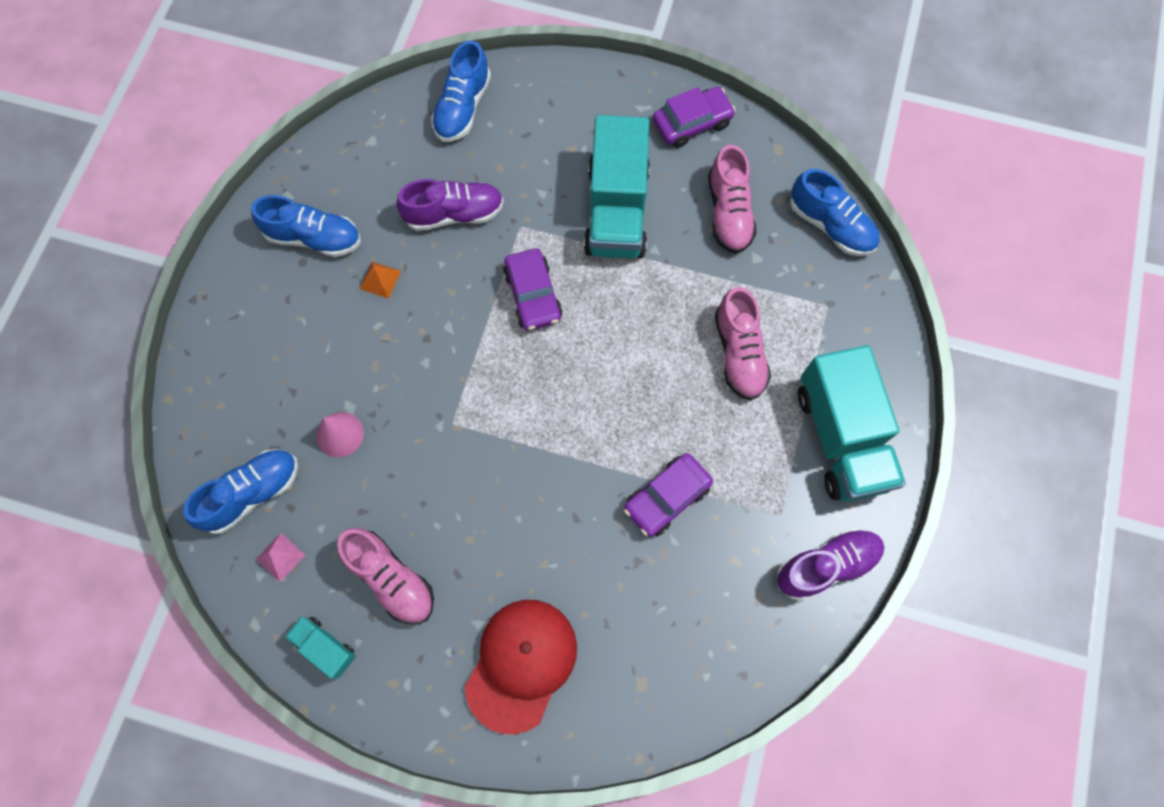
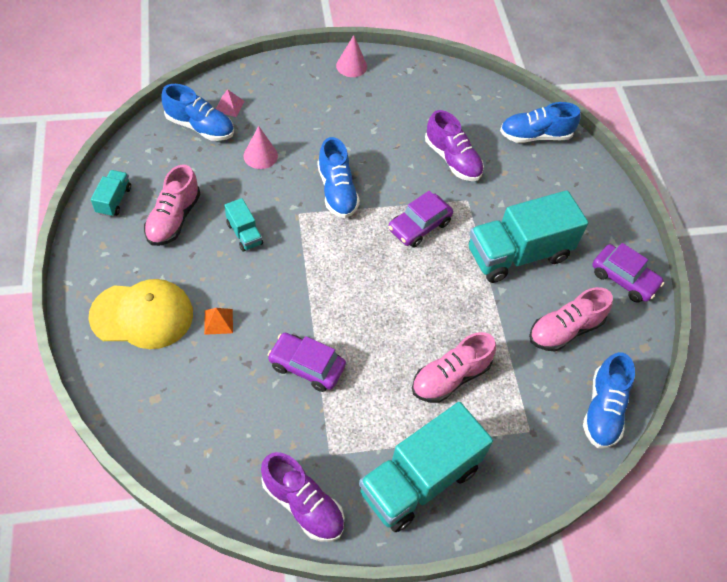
camera: 60 degrees right, 15 degrees down
blue shoe [251,195,361,257] -> blue shoe moved to [317,137,360,218]
pink pyramid [256,533,305,582] -> pink pyramid moved to [216,90,244,117]
orange pyramid [359,262,401,299] -> orange pyramid moved to [204,308,233,335]
red cap [465,600,577,734] -> yellow cap [89,279,193,349]
none -> turquoise truck [224,198,263,252]
none -> pink cone [336,35,367,77]

